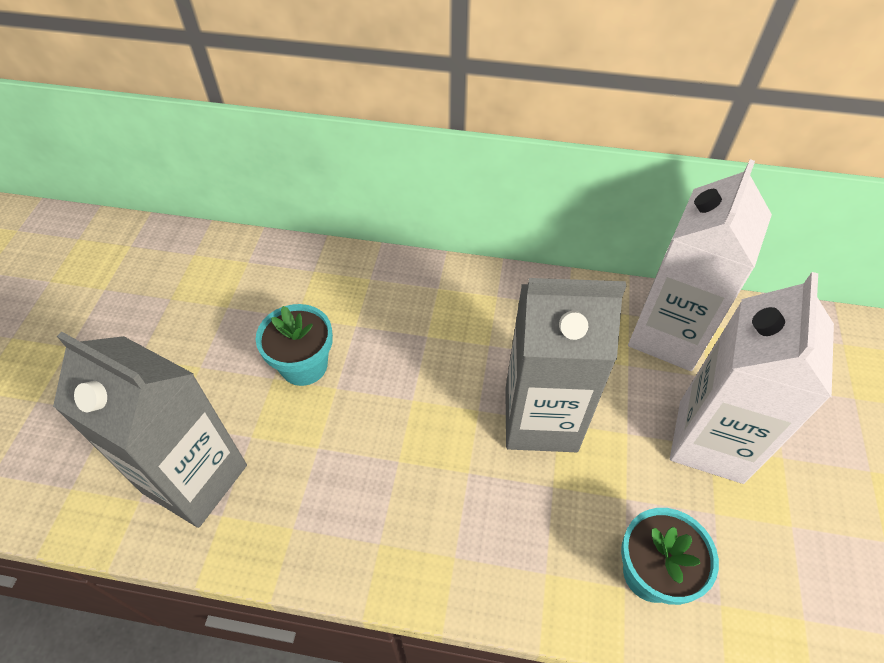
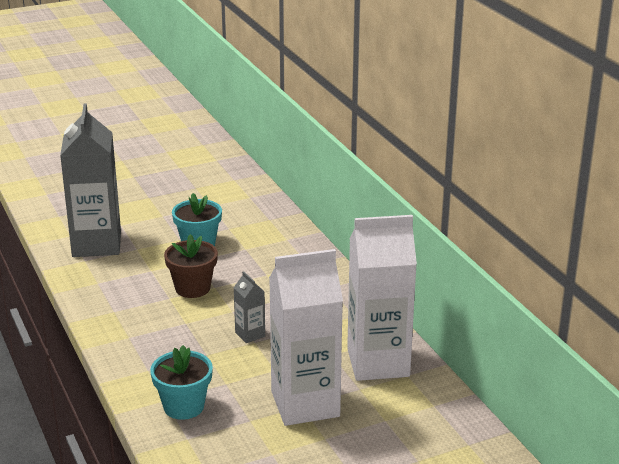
camera: 55 degrees right, 25 degrees down
grey carton [505,278,626,452] -> grey carton [234,271,265,343], size x0.43
none -> brown flower pot [164,234,218,298]

